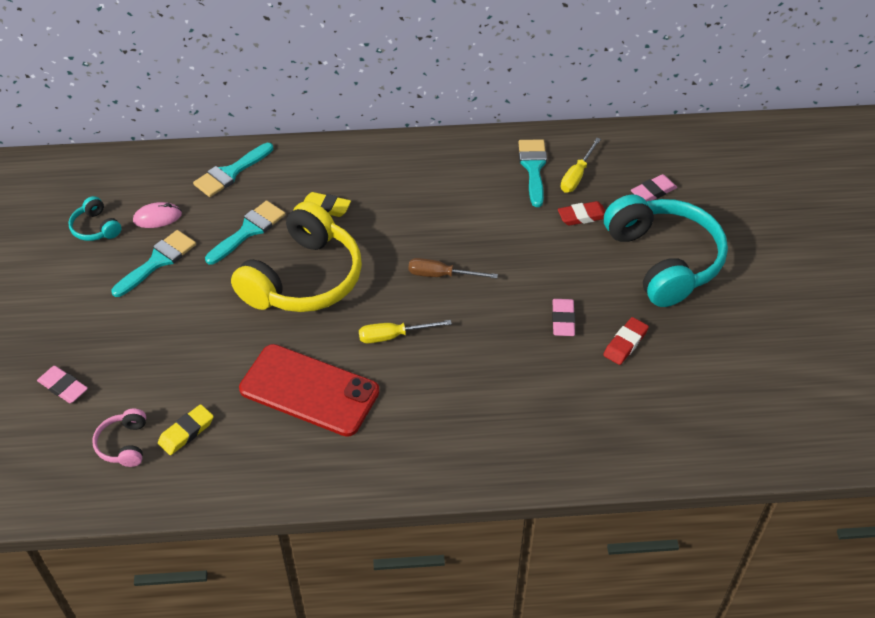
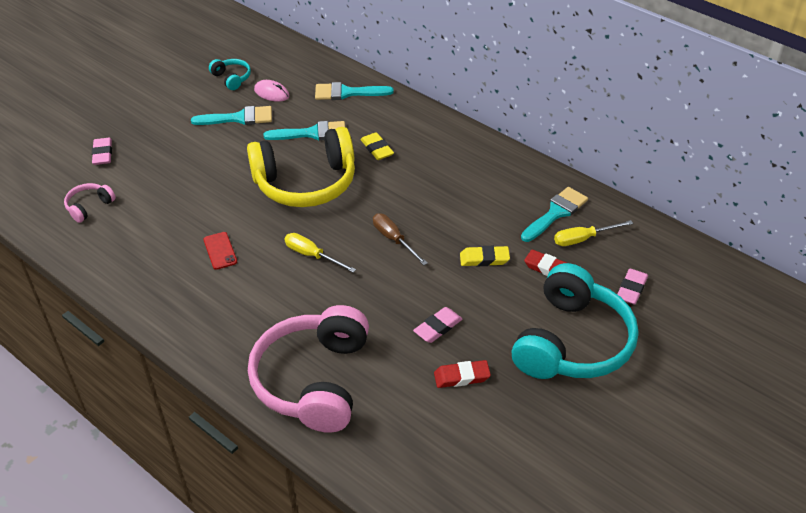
camera: 45 degrees right, 5 degrees down
turquoise headphones [68,196,121,241] -> turquoise headphones turned 135 degrees clockwise [209,59,251,90]
yellow eraser [158,404,214,455] -> yellow eraser moved to [460,246,510,266]
red phone [239,344,380,437] -> red phone [203,232,237,270], size x0.42
pink eraser [631,174,677,201] -> pink eraser turned 75 degrees counterclockwise [617,269,648,304]
none -> pink headphones [248,305,369,433]

